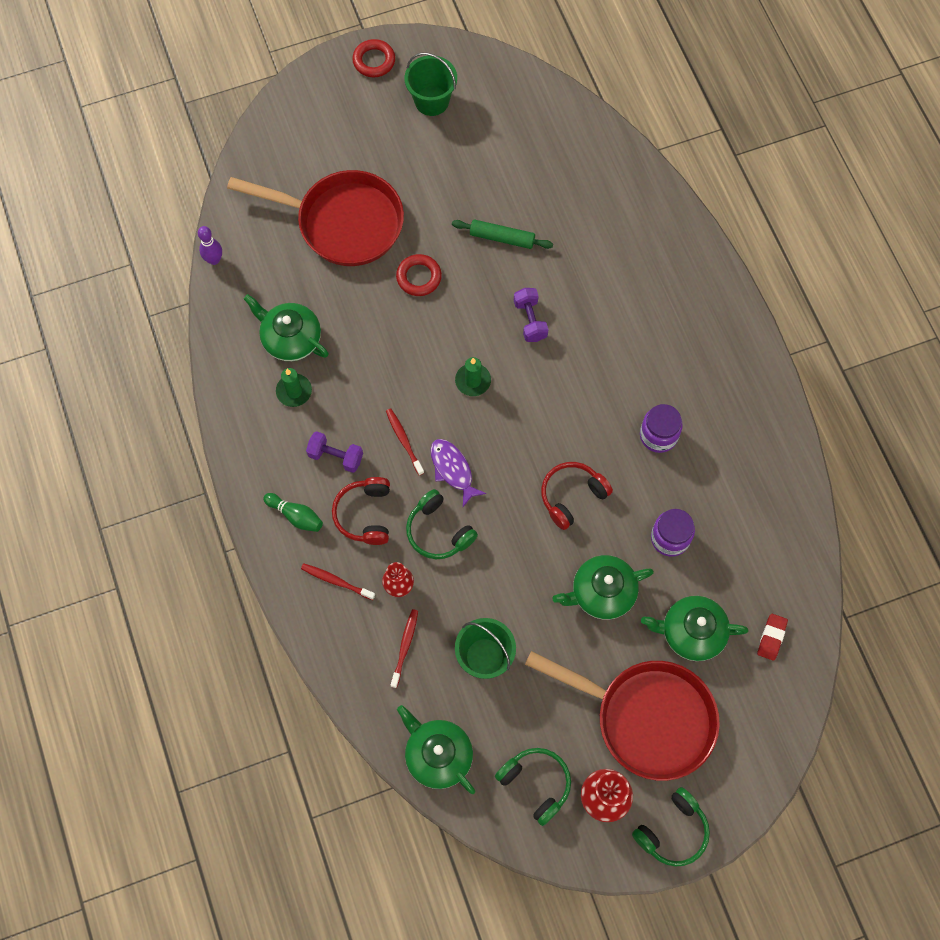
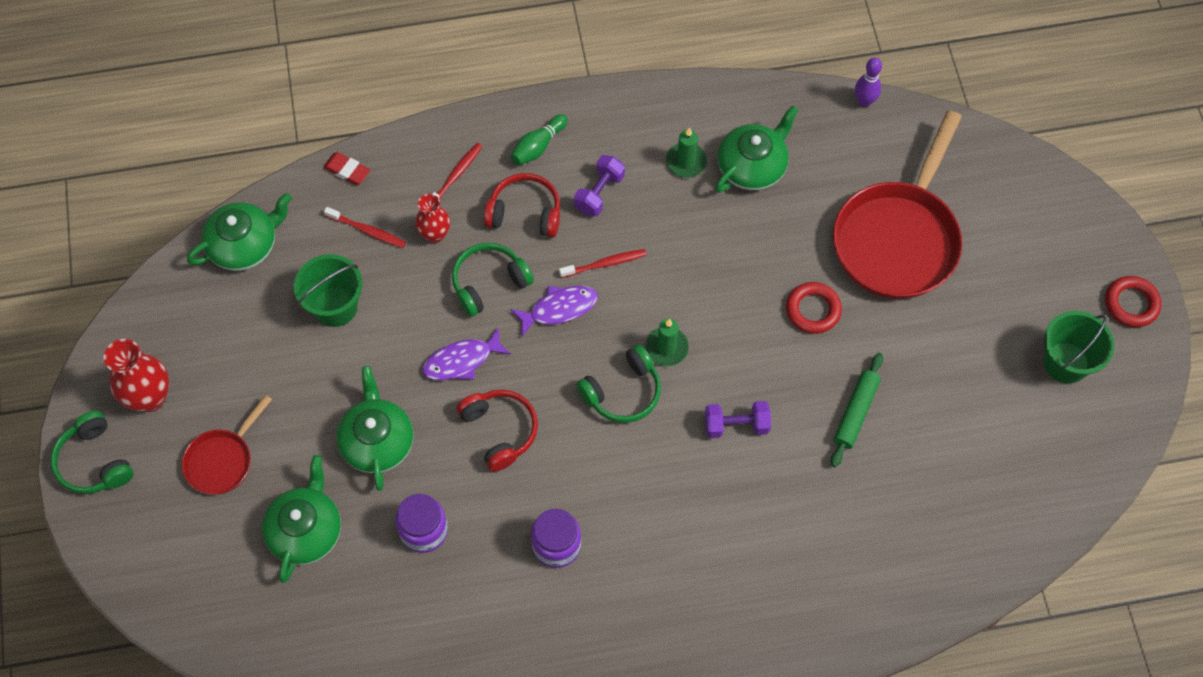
camera: 100 degrees right, 5 degrees down
green headphones [495,748,571,826] -> green headphones moved to [576,344,661,423]
red pan [525,651,720,781] -> red pan [182,395,272,495], size x0.51
red eraser [757,614,788,661] -> red eraser moved to [323,152,371,185]
none -> purple fish [422,327,511,380]

